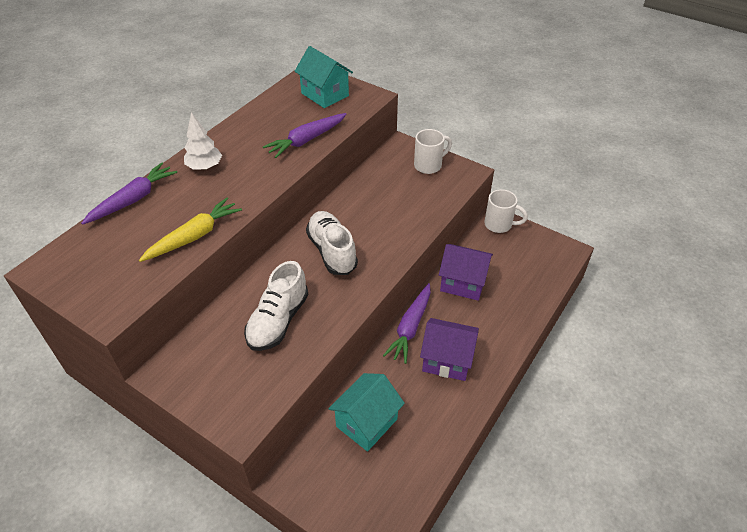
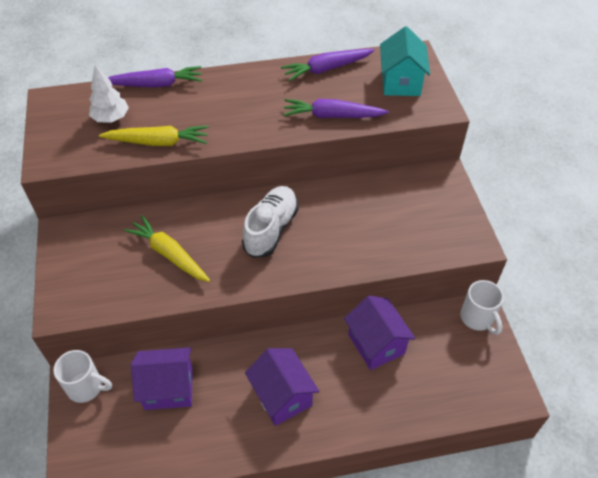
camera: 45 degrees right, 5 degrees up
white tree [184,112,222,170] -> white tree moved to [89,65,129,123]
white shoe [244,261,308,351] -> yellow carrot [124,215,211,282]
turquoise house [328,373,405,452] -> purple house [131,347,193,410]
purple carrot [383,283,431,364] -> purple carrot moved to [281,49,375,81]
white mug [414,129,452,174] -> white mug moved to [53,350,112,403]

